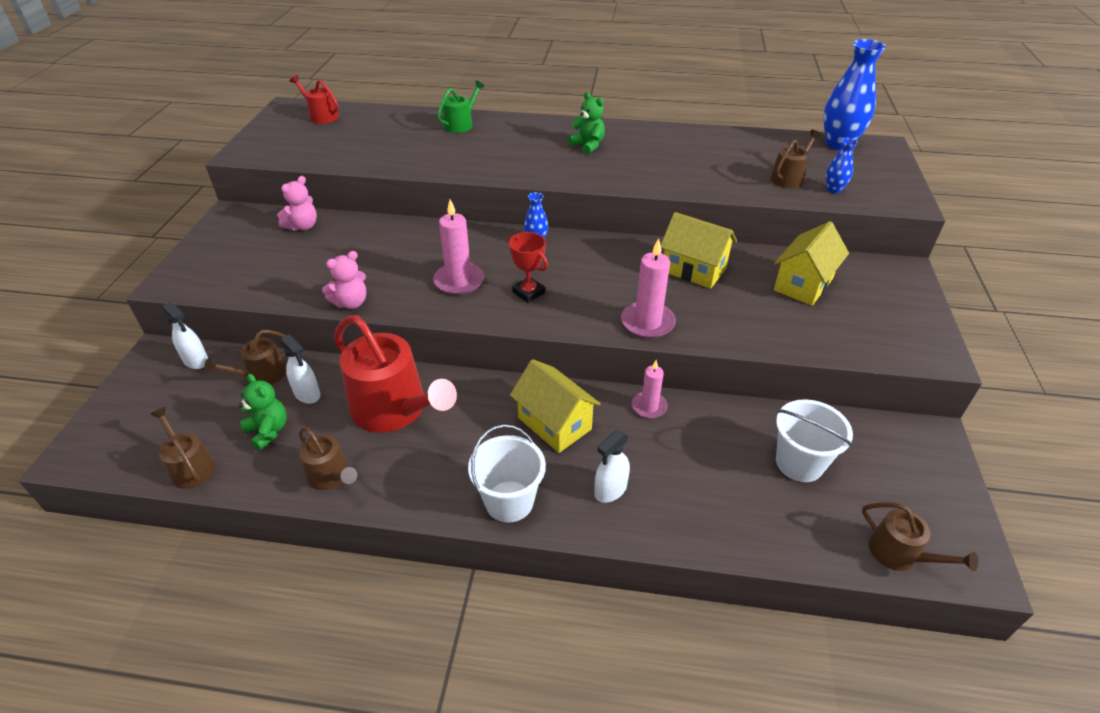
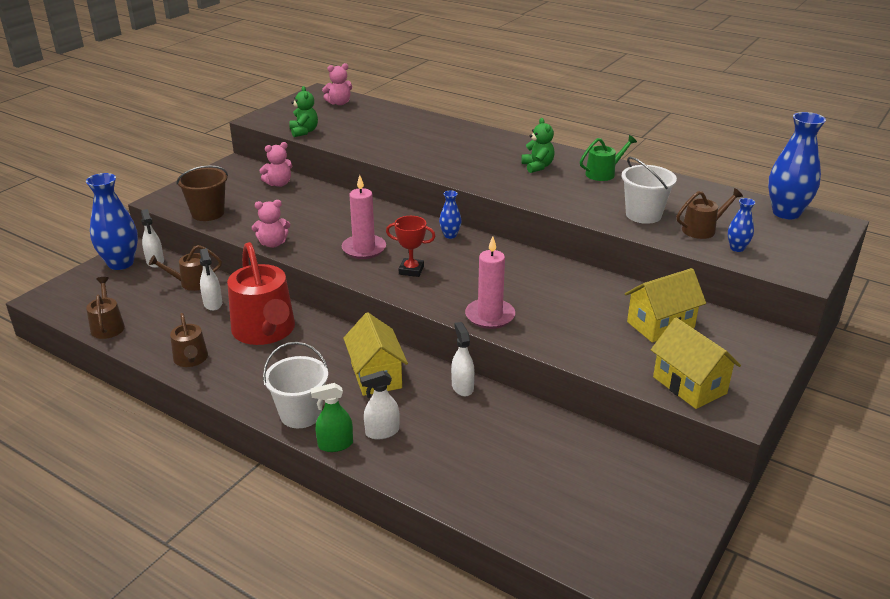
camera: 25 degrees right, 10 degrees down
green teddy bear [239,373,287,450] -> green teddy bear moved to [289,86,318,137]
red watering can [290,75,339,124] -> pink teddy bear [322,63,352,105]
green watering can [437,81,485,133] -> green watering can moved to [580,135,637,181]
red trophy [508,232,548,303] -> red trophy turned 60 degrees counterclockwise [386,216,436,277]
pink candle [632,360,668,419] -> white spray bottle [451,322,475,396]
yellow house [661,212,737,289] -> yellow house moved to [651,317,741,409]
white bucket [776,399,853,482] -> white bucket moved to [622,157,677,224]
brown watering can [862,502,978,571] -> none
none -> blue vase [86,173,138,270]
none -> brown bucket [176,165,228,221]
none -> green spray bottle [311,383,353,452]

